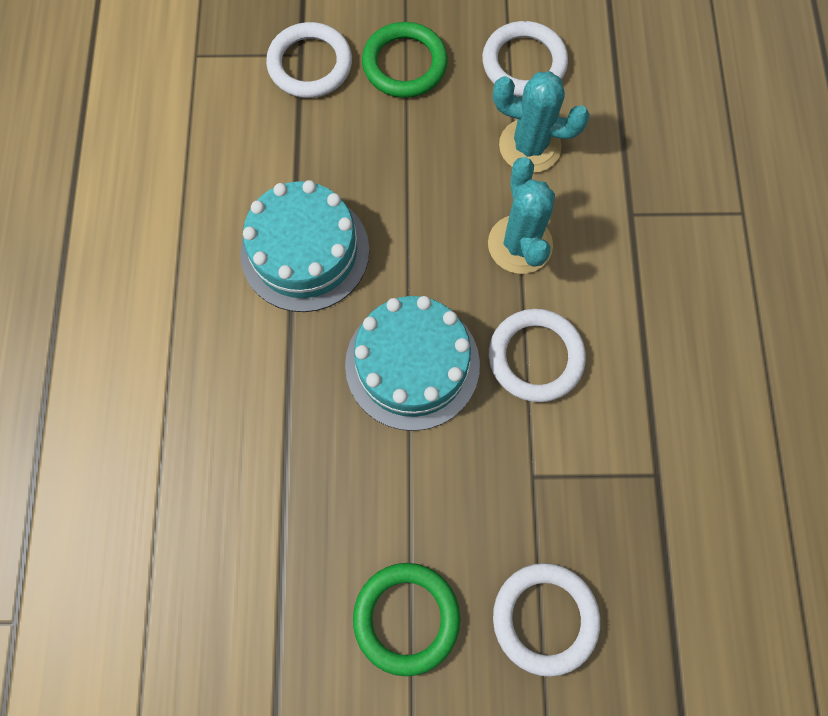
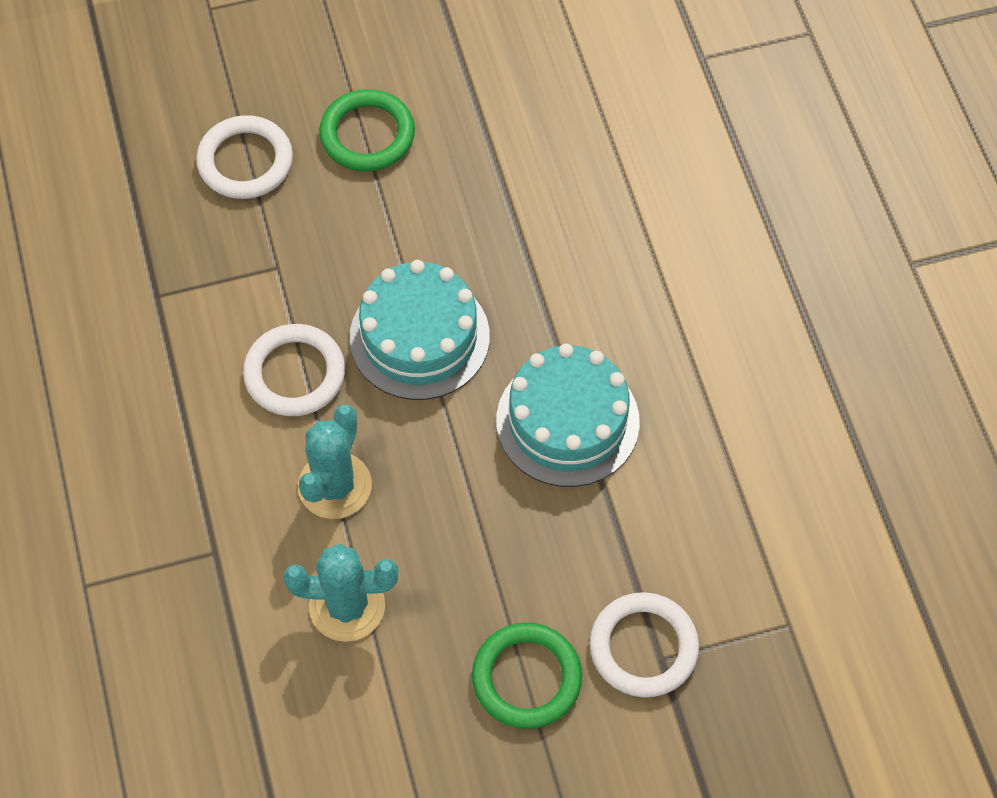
camera: 165 degrees right, 10 degrees down
white ring [482,21,568,97] -> none
turquoise cactus [488,157,555,274] -> turquoise cactus turned 45 degrees clockwise [298,404,372,519]

